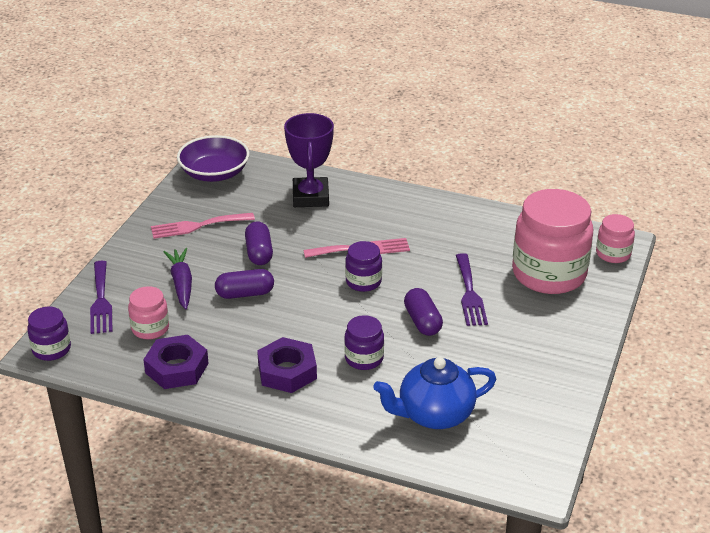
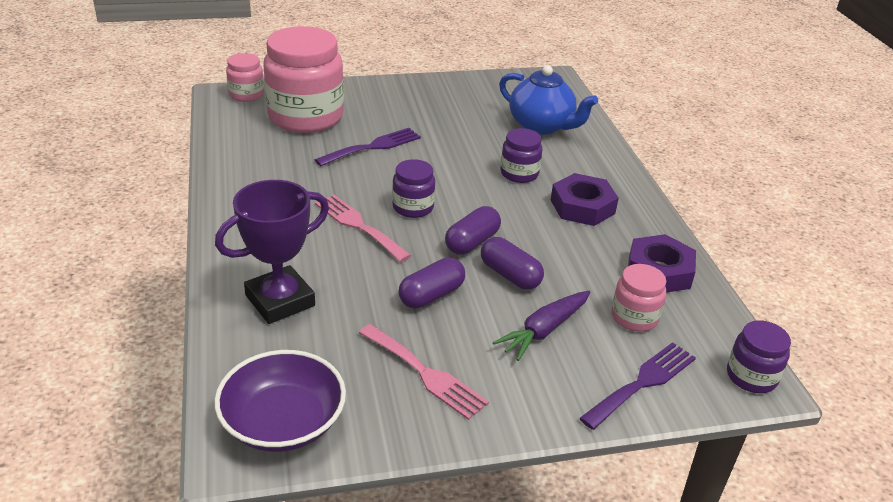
camera: 125 degrees left, 0 degrees up
purple capsule [404,288,443,336] -> purple capsule moved to [445,206,501,254]

